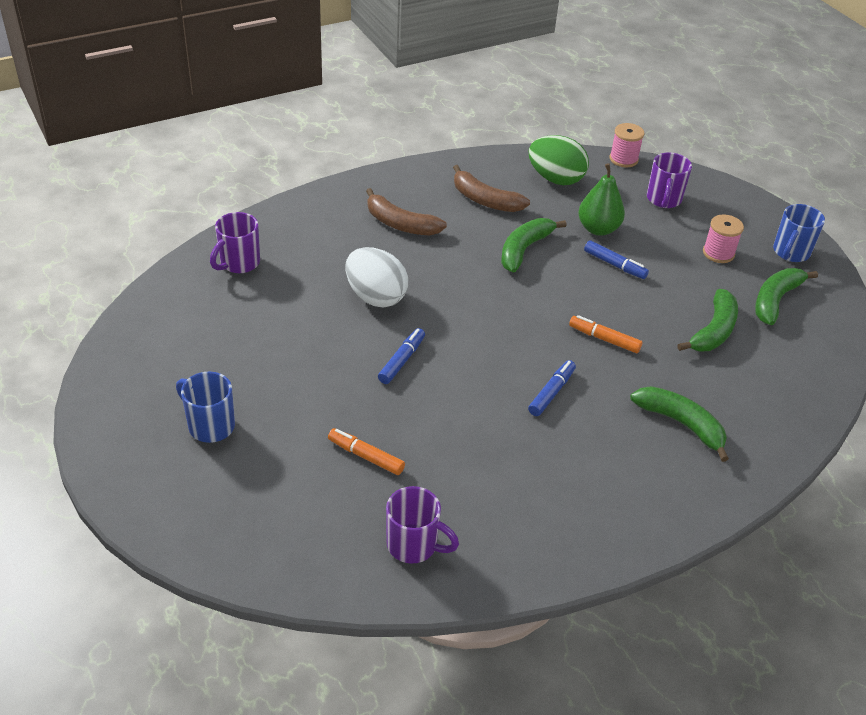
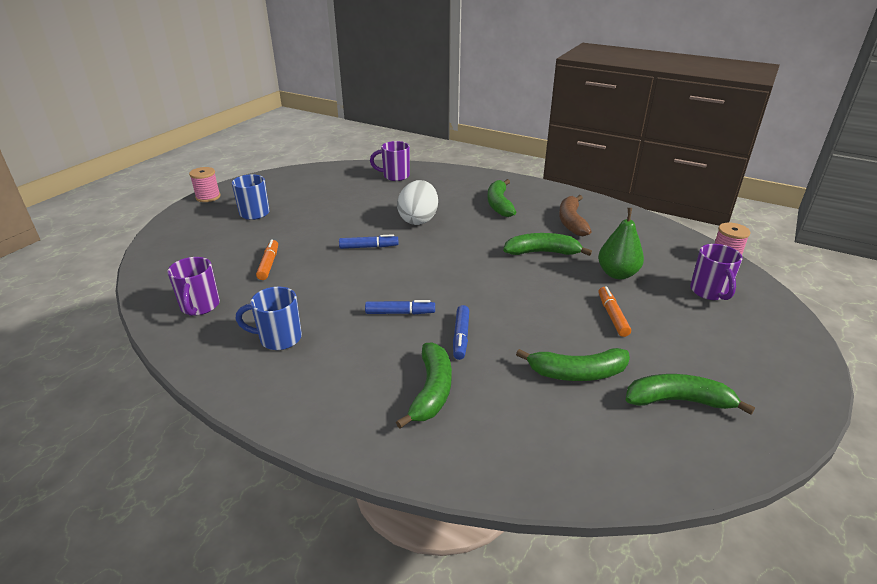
camera: 60 degrees right, 10 degrees down
brown banana [366,188,447,235] -> green banana [487,179,516,217]
green egg [529,135,589,185] -> none
orange marker [569,315,642,353] -> orange marker moved to [598,286,631,337]
blue marker [584,240,649,279] -> blue marker moved to [453,305,469,360]
purple mug [647,152,692,208] -> purple mug turned 75 degrees counterclockwise [690,244,743,300]
pink spool [703,214,744,263] -> pink spool moved to [189,167,221,202]
blue mug [773,204,825,262] -> blue mug moved to [236,287,302,350]

